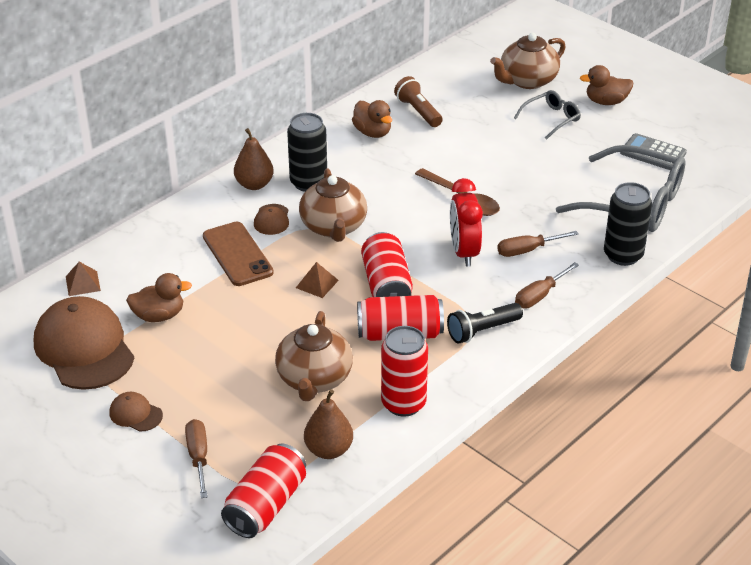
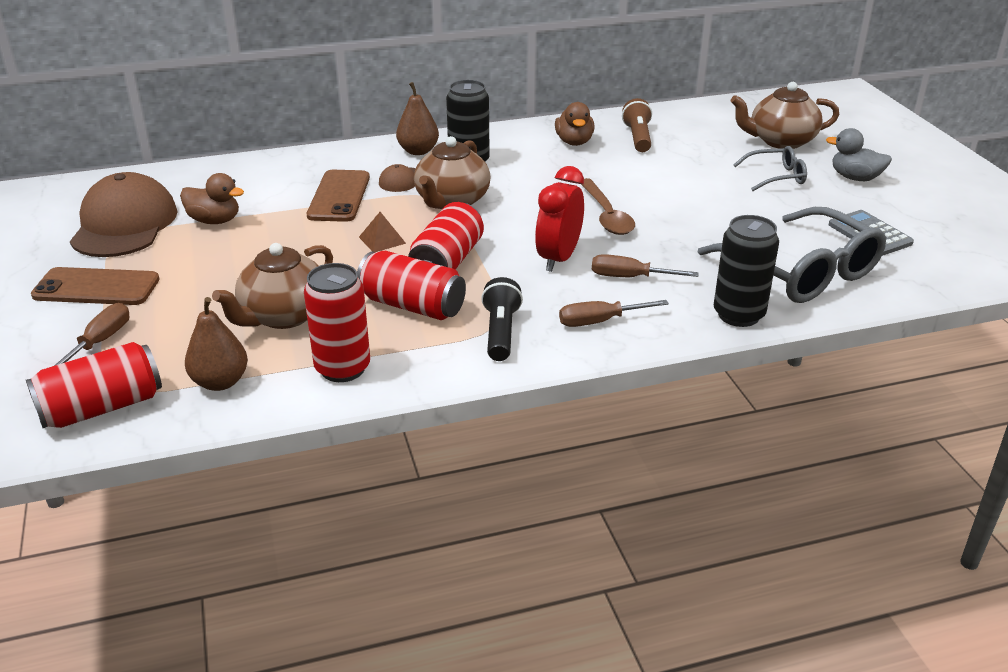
camera: 30 degrees right, 5 degrees down
brown pyramid [66,262,101,296] -> none
brown cap [109,392,163,432] -> brown phone [31,267,160,305]
black flashlight [447,303,523,344] -> black flashlight turned 90 degrees clockwise [481,277,523,361]
brown duck [580,65,633,105] -> grey duck [826,128,892,181]

